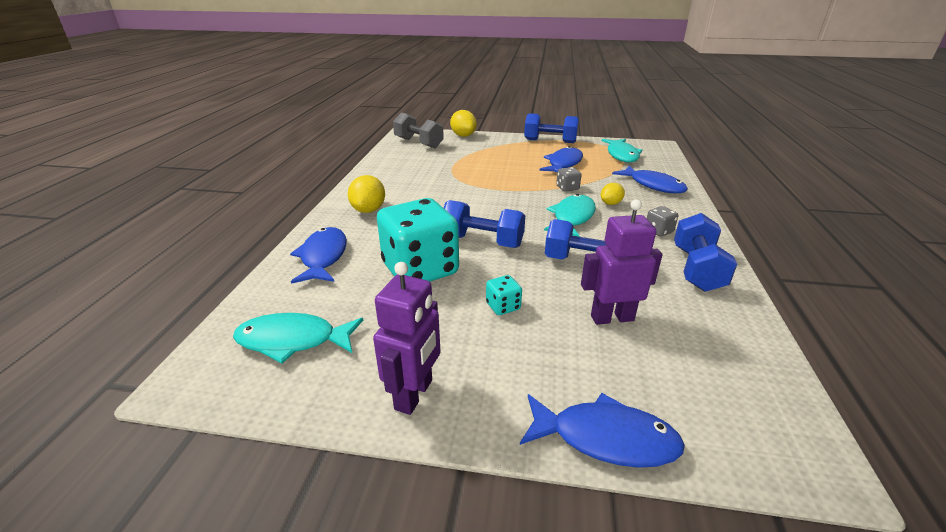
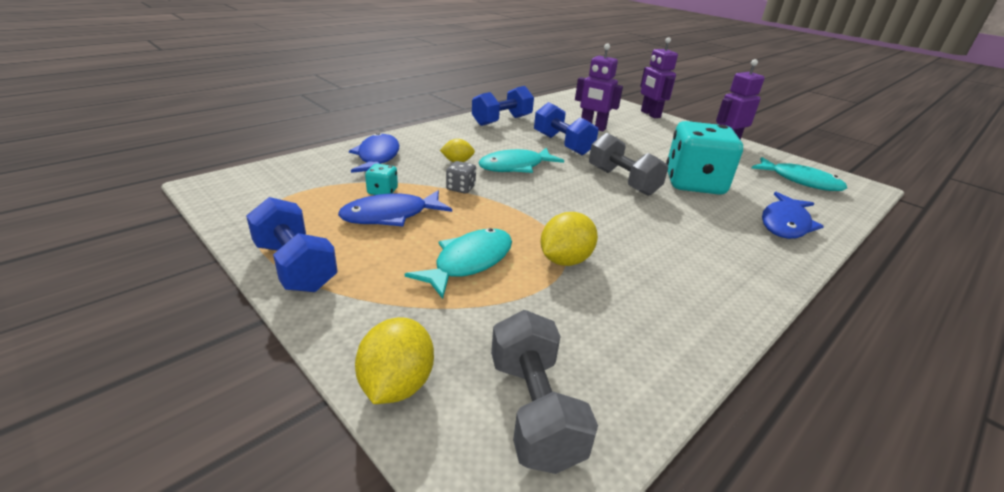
camera: 145 degrees left, 0 degrees up
yellow lemon [348,175,385,213] -> yellow lemon moved to [540,212,598,266]
blue dumbbell [444,200,525,248] -> grey dumbbell [589,133,668,196]
turquoise dice [486,275,522,315] -> turquoise dice moved to [365,164,398,195]
blue fish [520,393,685,468] -> purple robot [640,37,678,118]
turquoise fish [602,139,642,162] -> turquoise fish moved to [405,228,512,299]
grey dice [647,206,678,237] -> none

